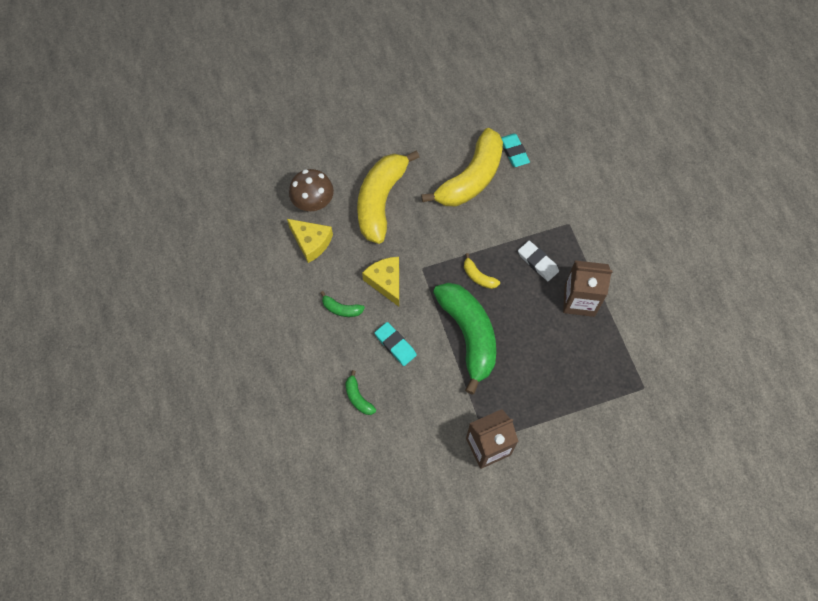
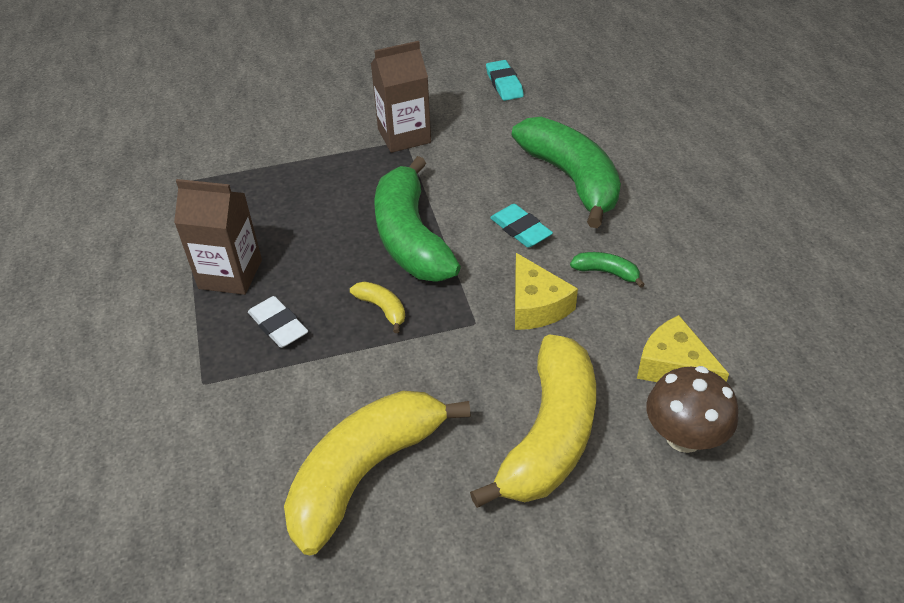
camera: 175 degrees left, 20 degrees down
green banana [345,370,376,415] -> green banana [512,117,621,228], size x2.43
turquoise eraser [501,134,530,167] -> turquoise eraser moved to [486,60,524,101]

